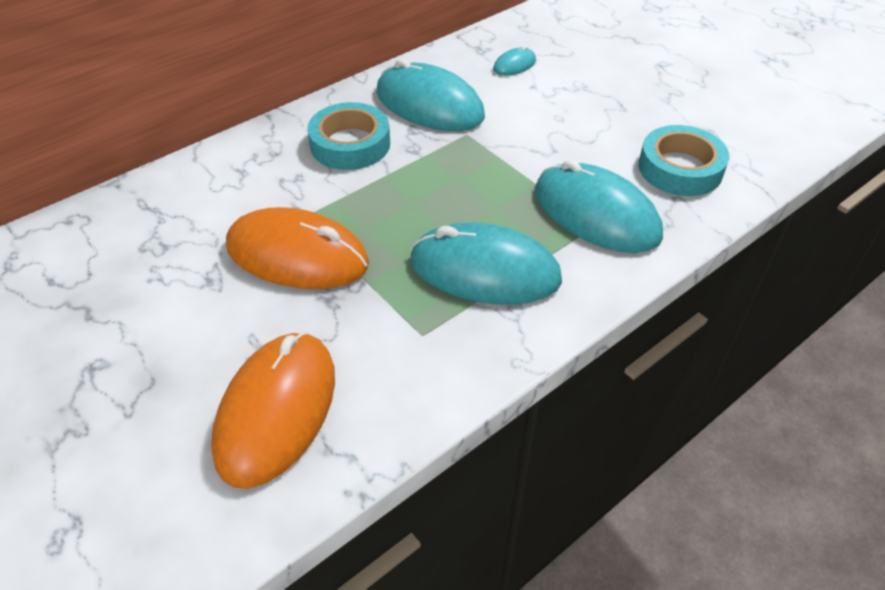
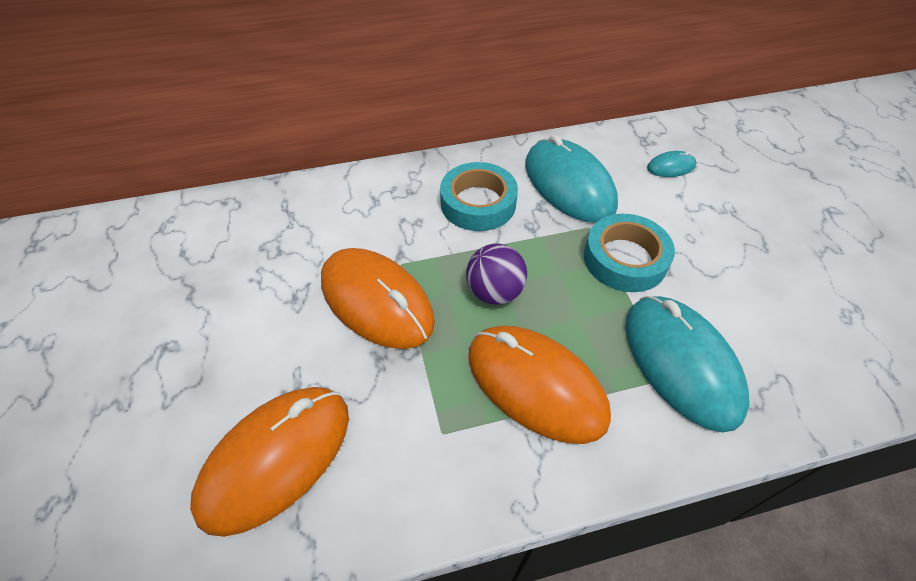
camera: 25 degrees right, 5 degrees up
turquoise mouse [410,222,562,305] -> orange mouse [468,326,611,444]
turquoise tape [639,125,729,196] -> turquoise tape moved to [584,214,675,292]
none -> purple ball [466,243,527,305]

